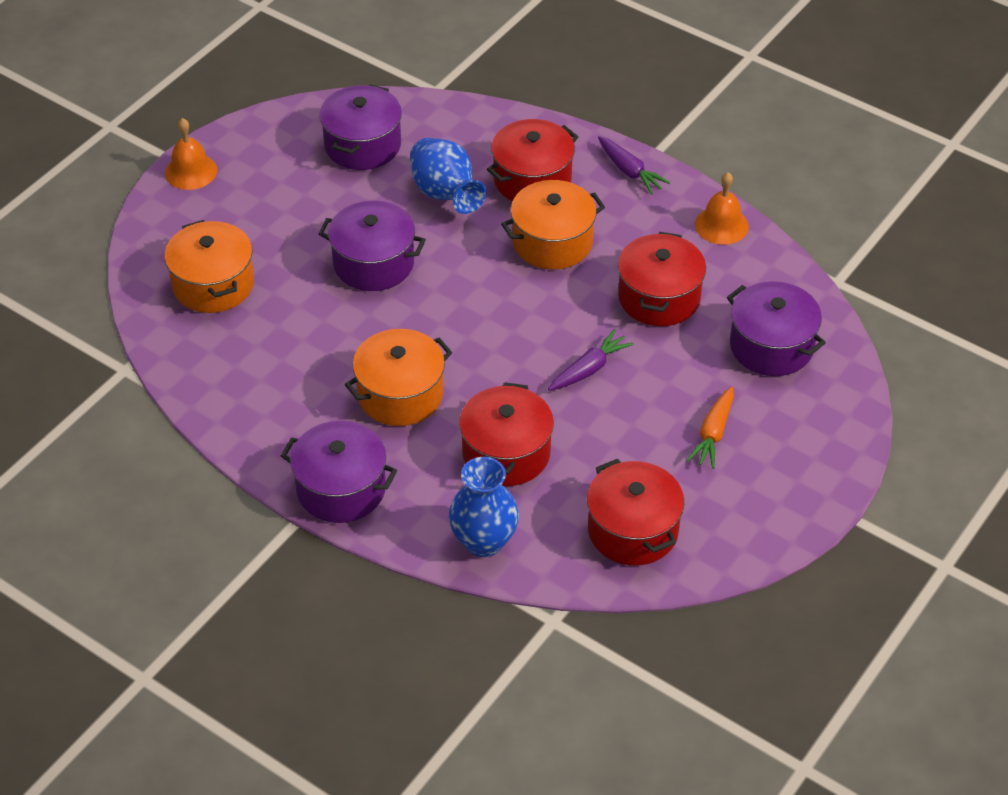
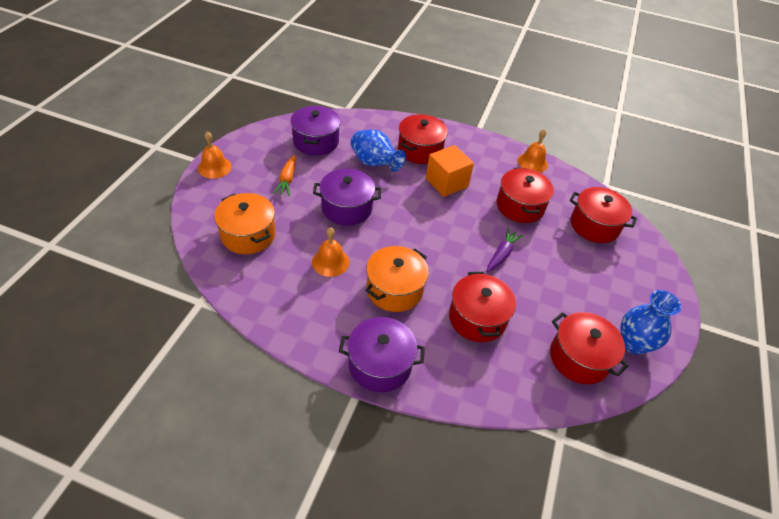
camera: 20 degrees left, 0 degrees up
blue vase [449,457,519,557] -> blue vase moved to [621,290,681,354]
orange pot [501,180,605,270] -> orange cube [426,145,474,197]
purple carrot [598,136,670,195] -> none
orange carrot [686,387,734,469] -> orange carrot moved to [273,155,296,196]
purple pot [727,281,826,376] -> red pot [570,187,637,243]
none -> orange bell [312,227,349,277]

